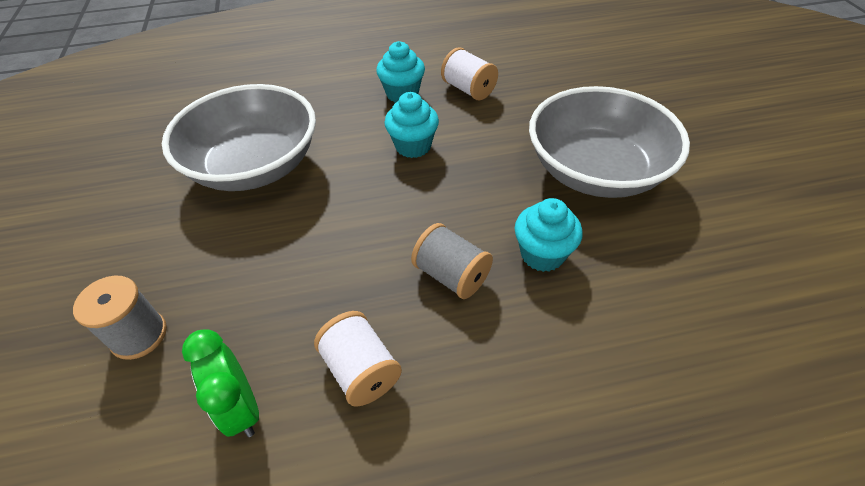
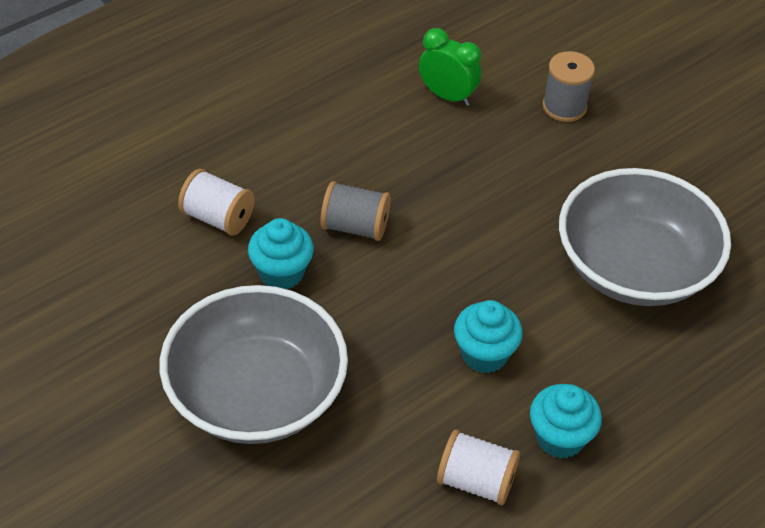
camera: 150 degrees right, 0 degrees up
white spool [314,311,402,407] -> white spool moved to [178,169,255,236]

